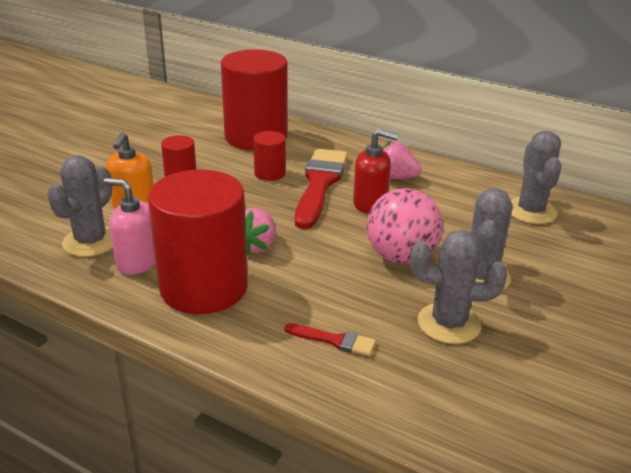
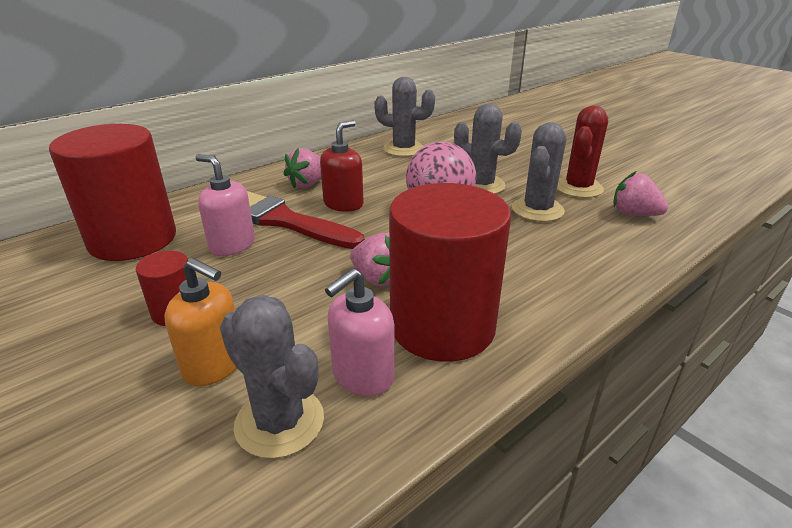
camera: 70 degrees left, 0 degrees up
red cylinder [253,131,286,181] -> pink soap dispenser [195,154,255,256]
red brush [285,323,376,356] -> none
none -> red cactus [557,106,608,198]
none -> pink strawberry [613,171,668,216]

